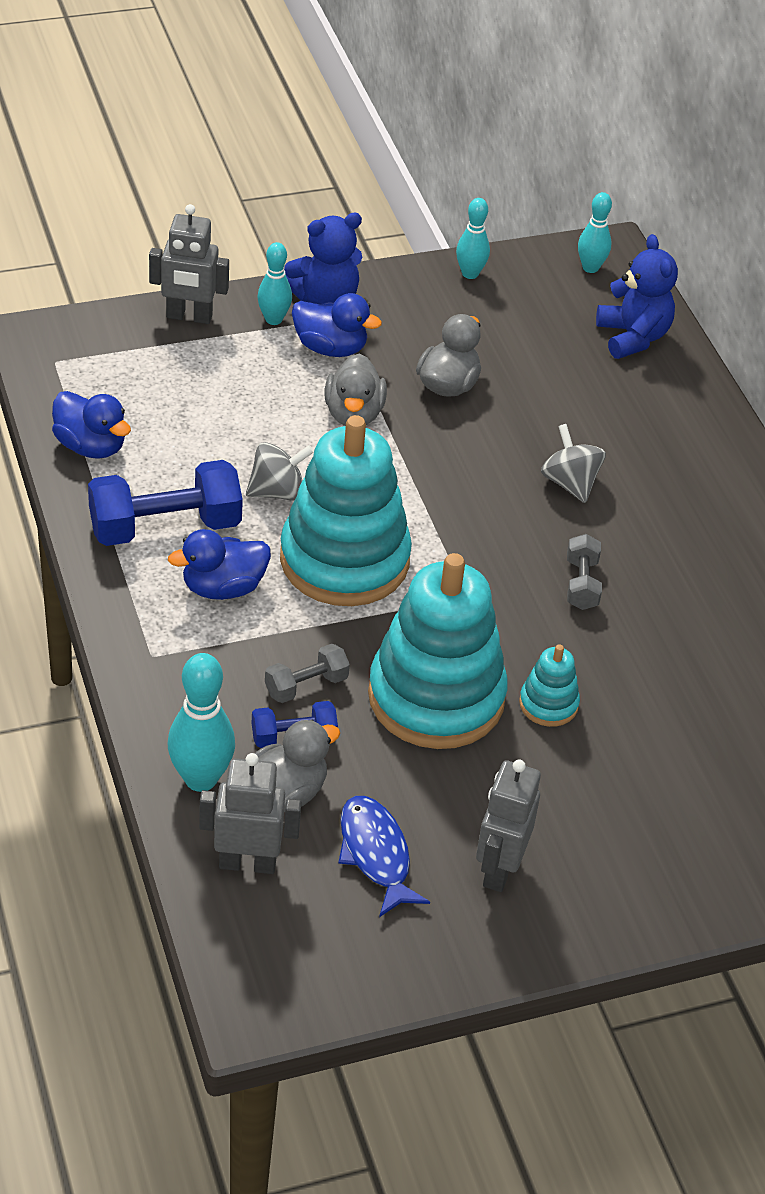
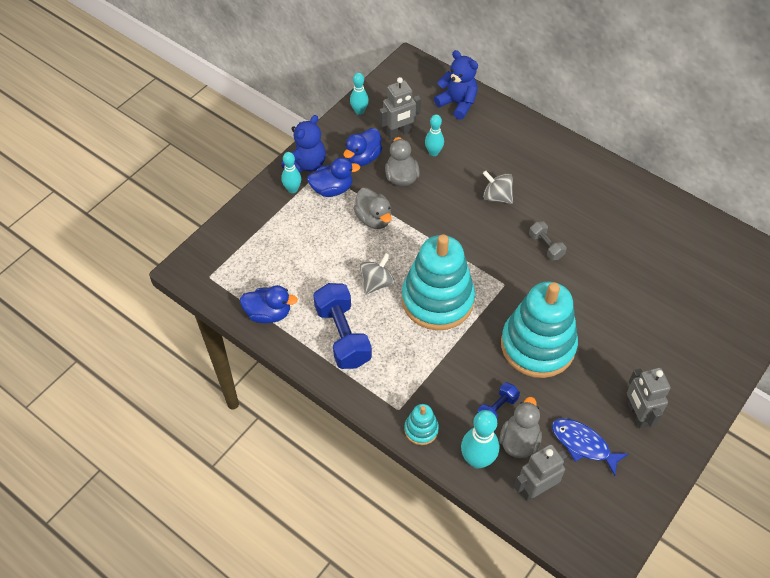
camera: 30 degrees left, 10 degrees up
blue dumbbell [88,460,243,546] -> blue dumbbell turned 60 degrees counterclockwise [313,283,372,369]
grey robot [149,204,229,324] -> grey robot moved to [379,77,421,140]
blue duck [168,529,271,600] -> blue duck moved to [344,128,382,166]
grey dumbbell [265,644,350,703] -> none
turquoise stacking toy [519,644,580,727] -> turquoise stacking toy moved to [404,404,439,445]
turquoise bowling pin [578,192,612,273] -> turquoise bowling pin moved to [425,114,444,156]

